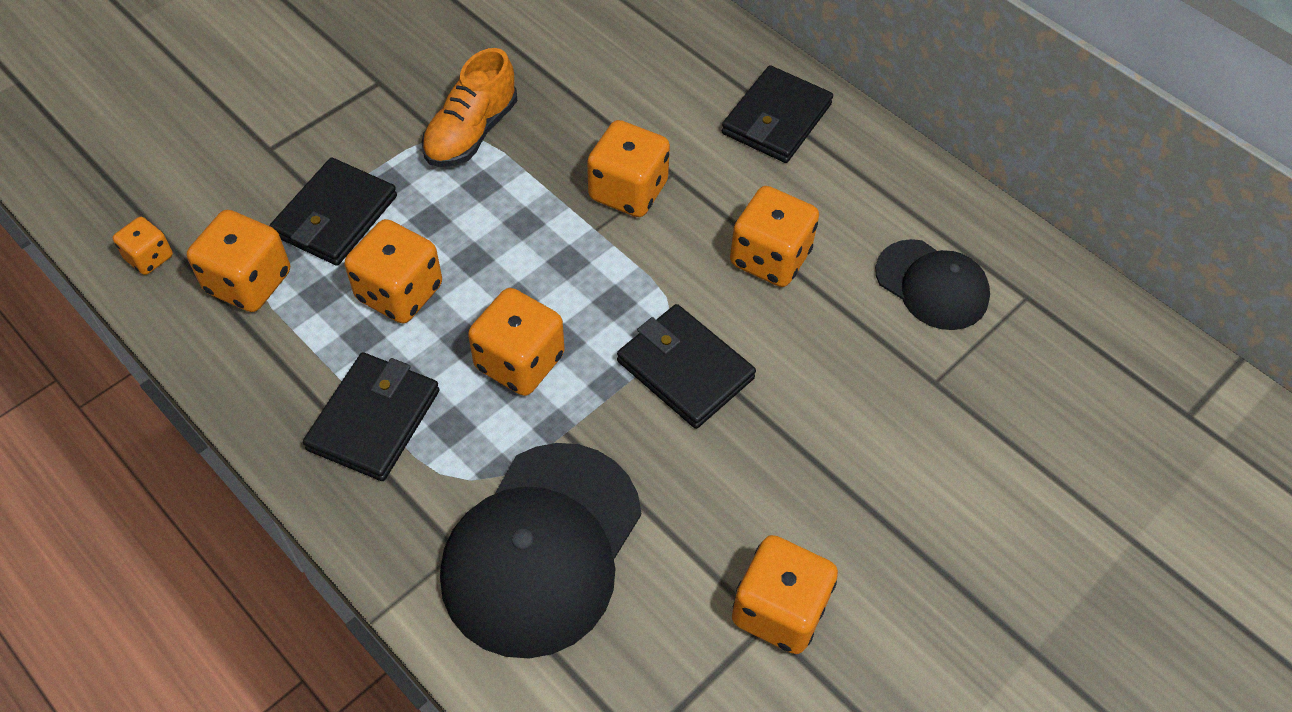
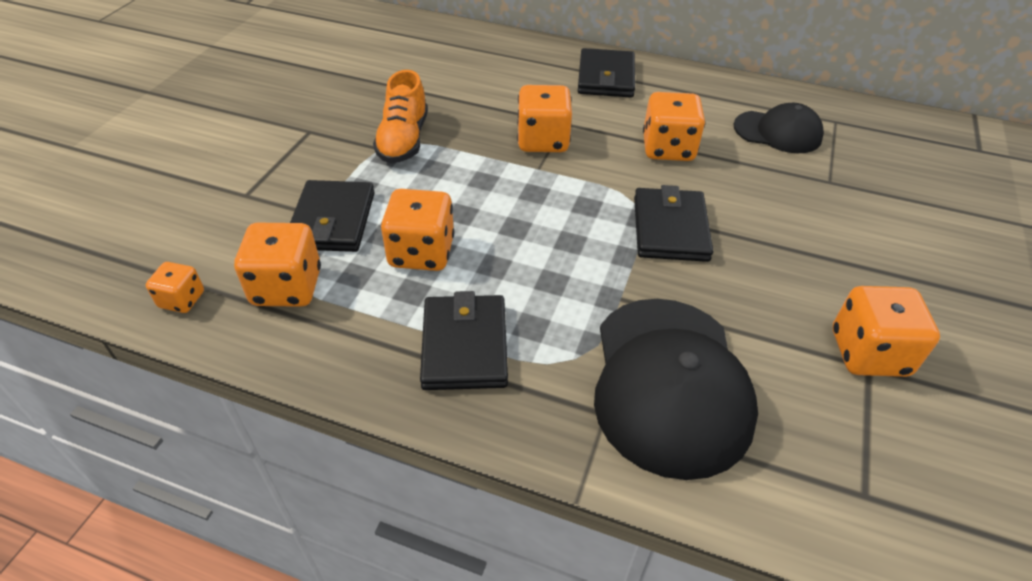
camera: 25 degrees left, 10 degrees down
orange dice [468,288,565,396] -> none
black wallet [617,304,756,429] -> black wallet turned 75 degrees clockwise [634,185,713,262]

